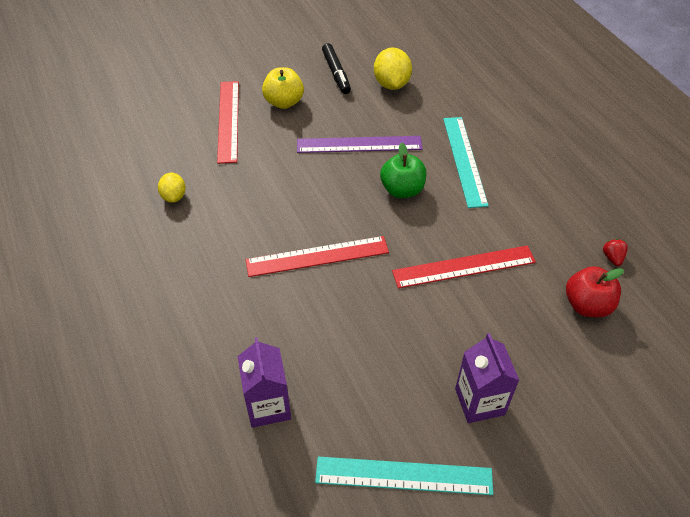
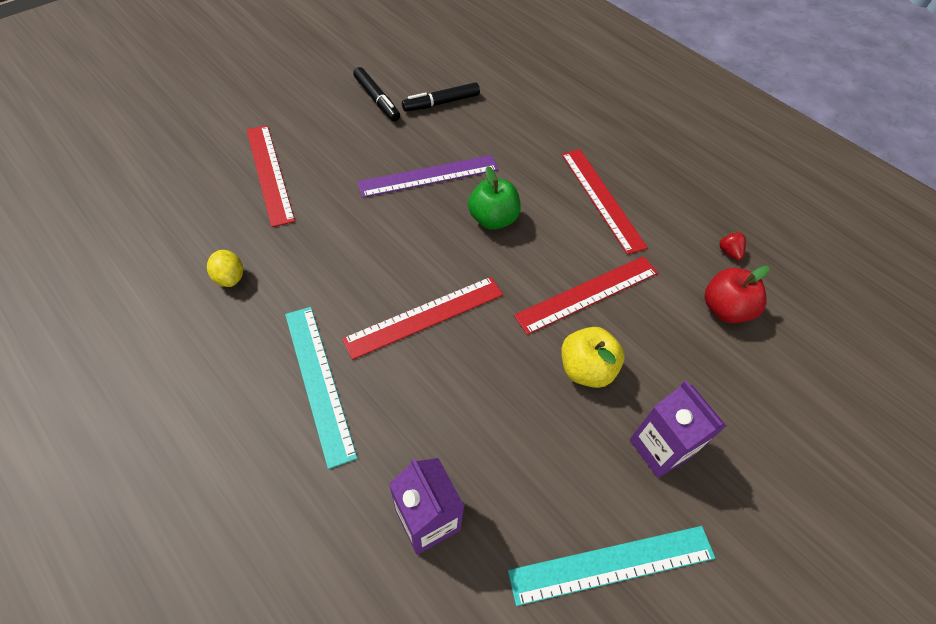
camera: 20 degrees left, 5 degrees up
yellow apple [262,67,304,109] -> yellow apple moved to [561,327,624,388]
yellow lemon [374,48,412,90] -> black marker [402,82,480,112]
turquoise ruler [443,117,489,208] -> turquoise ruler moved to [285,307,358,469]
none -> red ruler [562,149,648,255]

